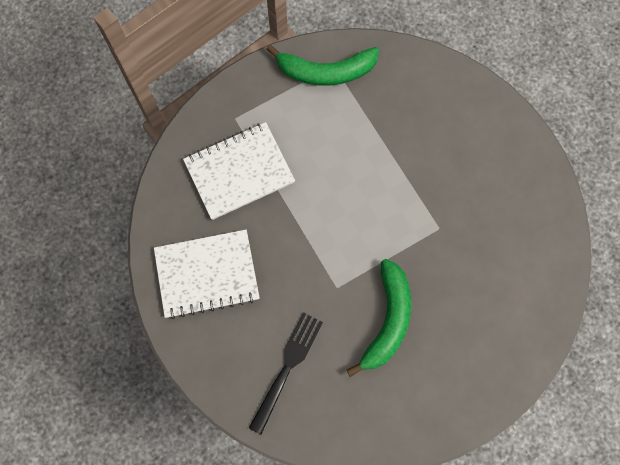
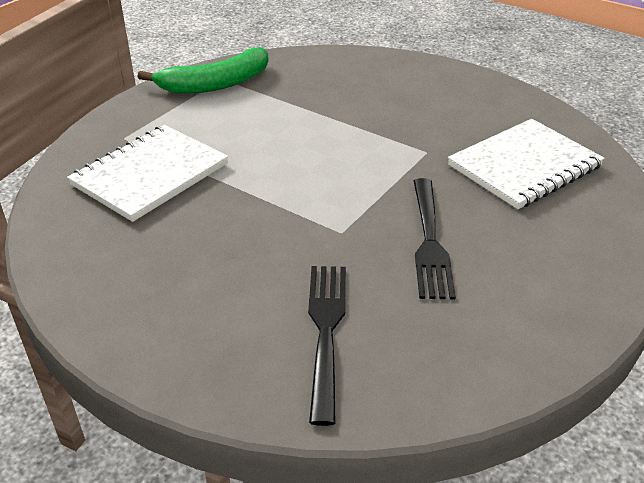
camera: 25 degrees left, 35 degrees down
white notebook [154,230,260,319] -> white notebook moved to [448,119,605,209]
green banana [347,259,411,377] -> black fork [414,178,456,300]

